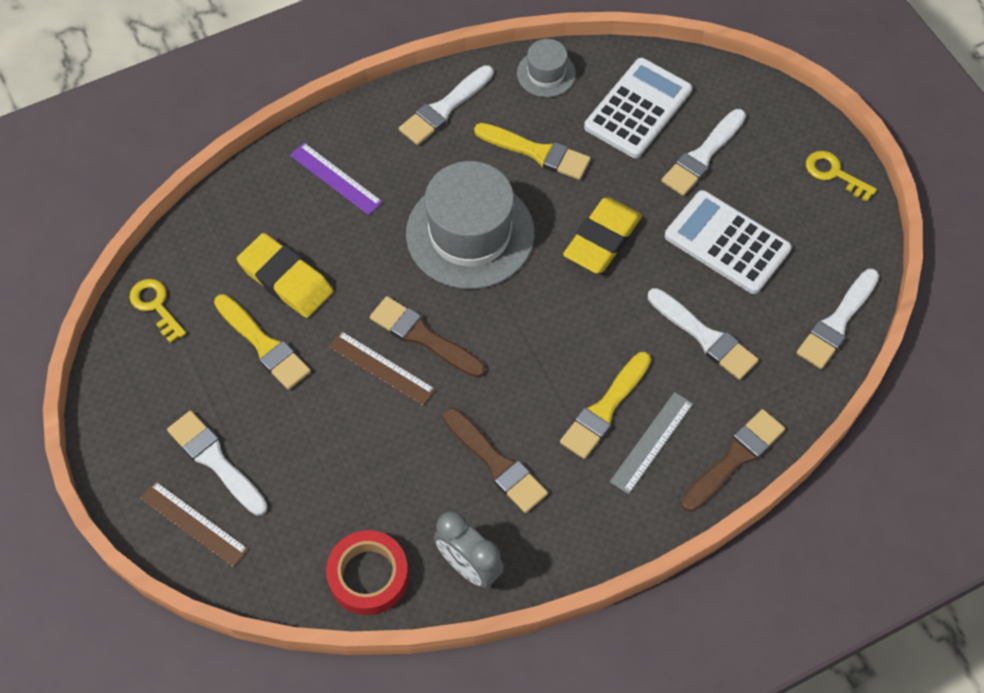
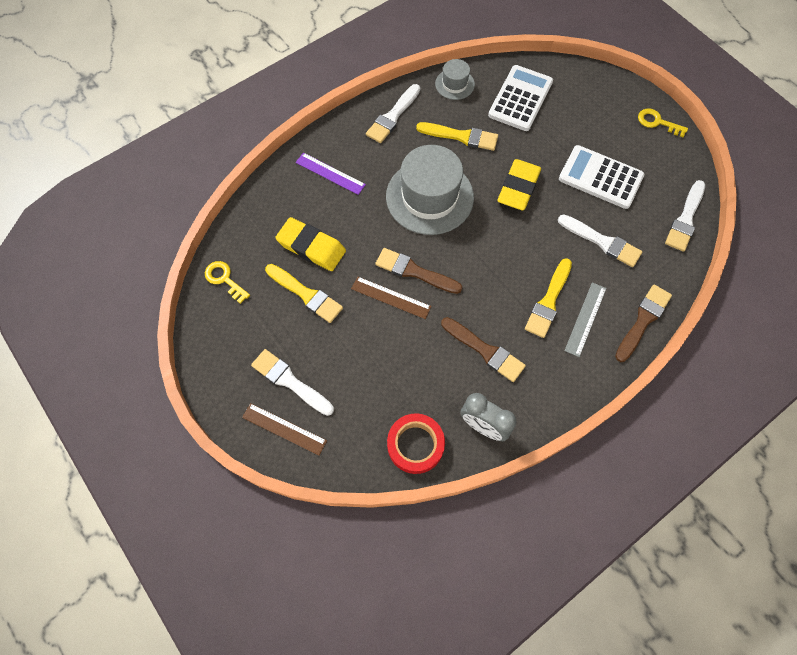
camera: 10 degrees left, 5 degrees up
white brush [661,109,746,196] -> none

